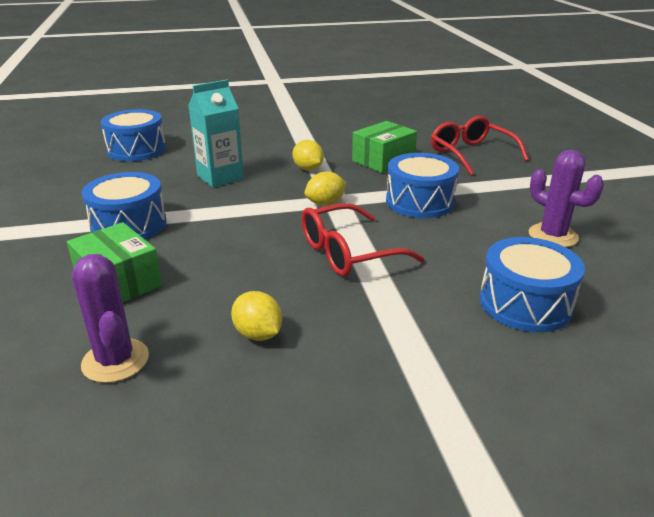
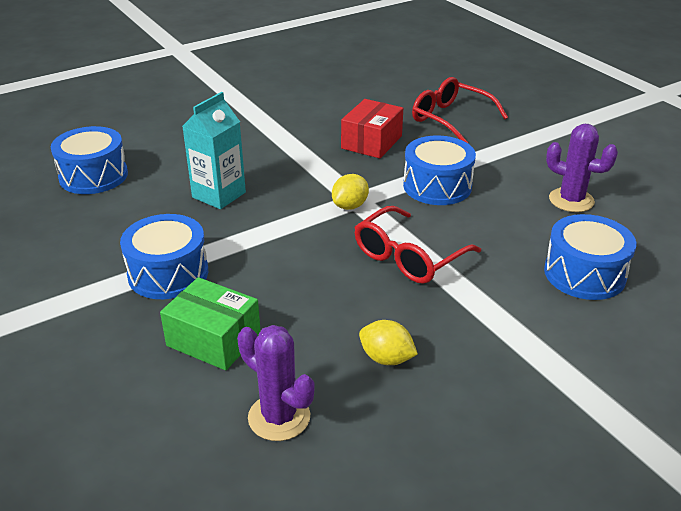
camera: 20 degrees left, 5 degrees up
yellow lemon [292,140,324,171] -> none
green box [352,121,417,173] -> red box [341,99,403,158]

